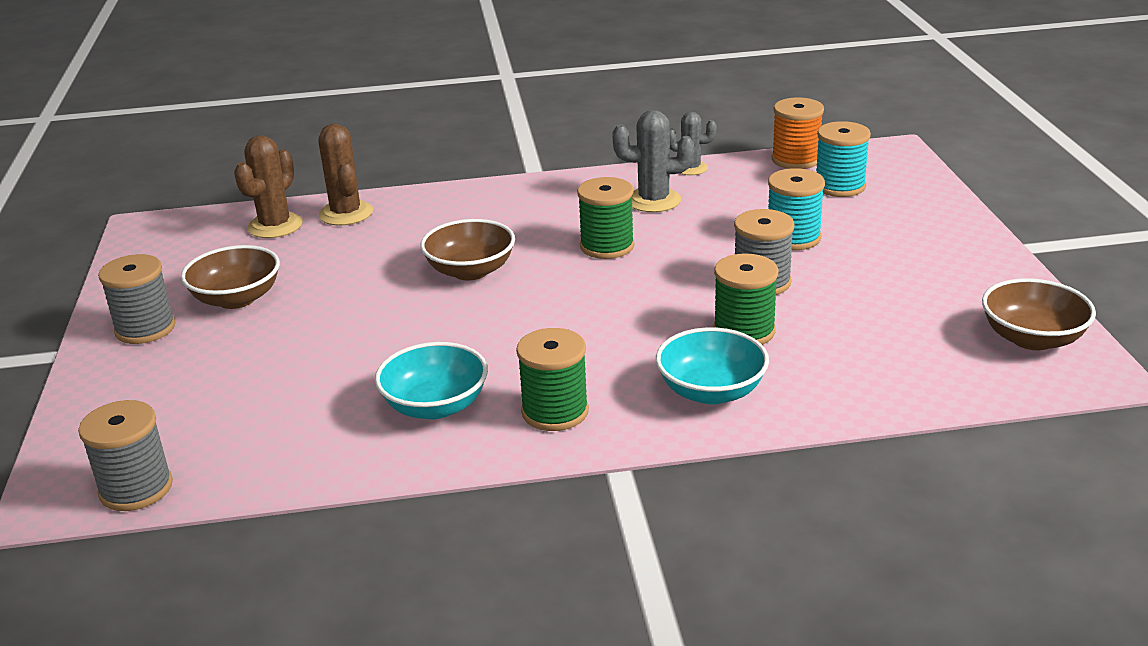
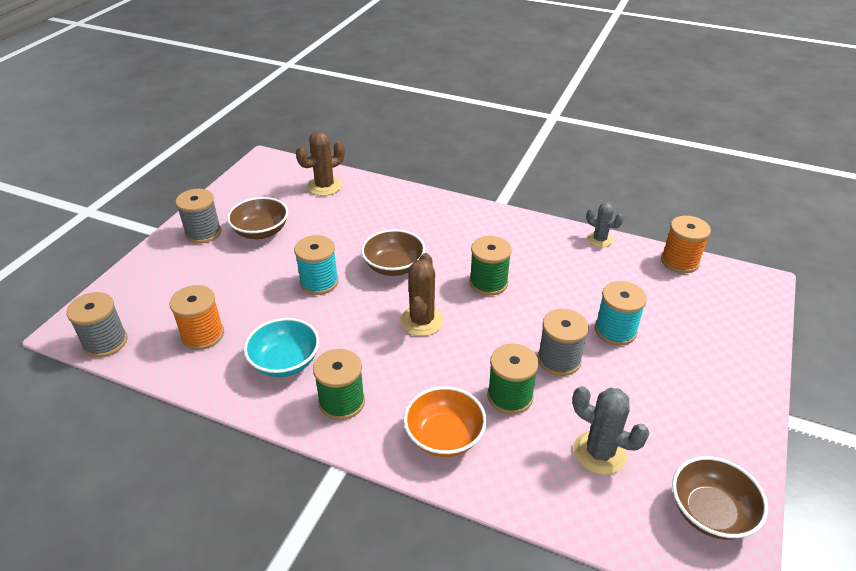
camera: 30 degrees right, 10 degrees up
brown cactus [319,124,373,226] -> brown cactus moved to [400,253,444,336]
grey cactus [612,110,694,212] -> grey cactus moved to [572,386,650,475]
turquoise bowl [656,327,769,404] -> orange bowl [404,386,487,457]
turquoise spool [816,121,871,197] -> turquoise spool moved to [294,235,339,295]
none -> orange spool [170,285,224,350]

